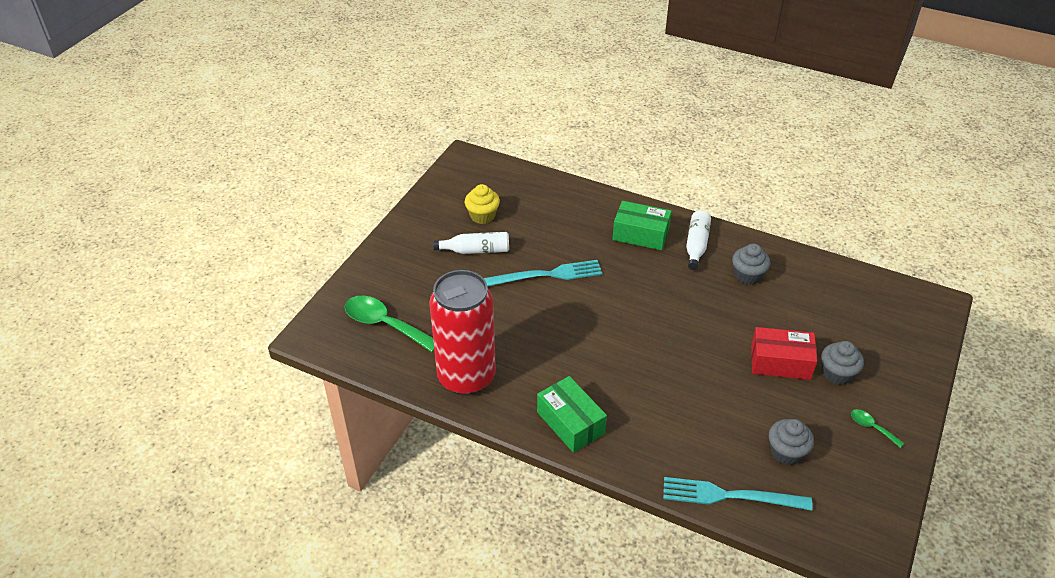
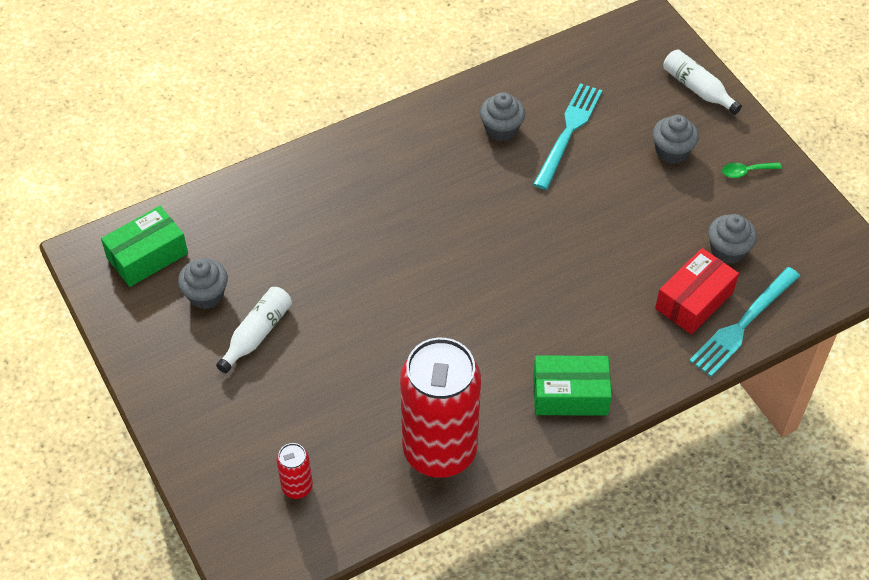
camera: 55 degrees left, 10 degrees up
green spoon [345,296,434,352] -> red can [277,443,313,499]
yellow cupcake [465,184,500,224] -> grey cupcake [178,258,228,309]
turquoise fork [484,260,602,287] -> turquoise fork moved to [533,83,603,190]
green box [613,201,672,250] -> green box moved to [101,206,188,287]
white bottle [686,210,711,270] -> white bottle moved to [664,49,742,115]
red box [751,327,817,380] -> red box moved to [655,248,739,335]

